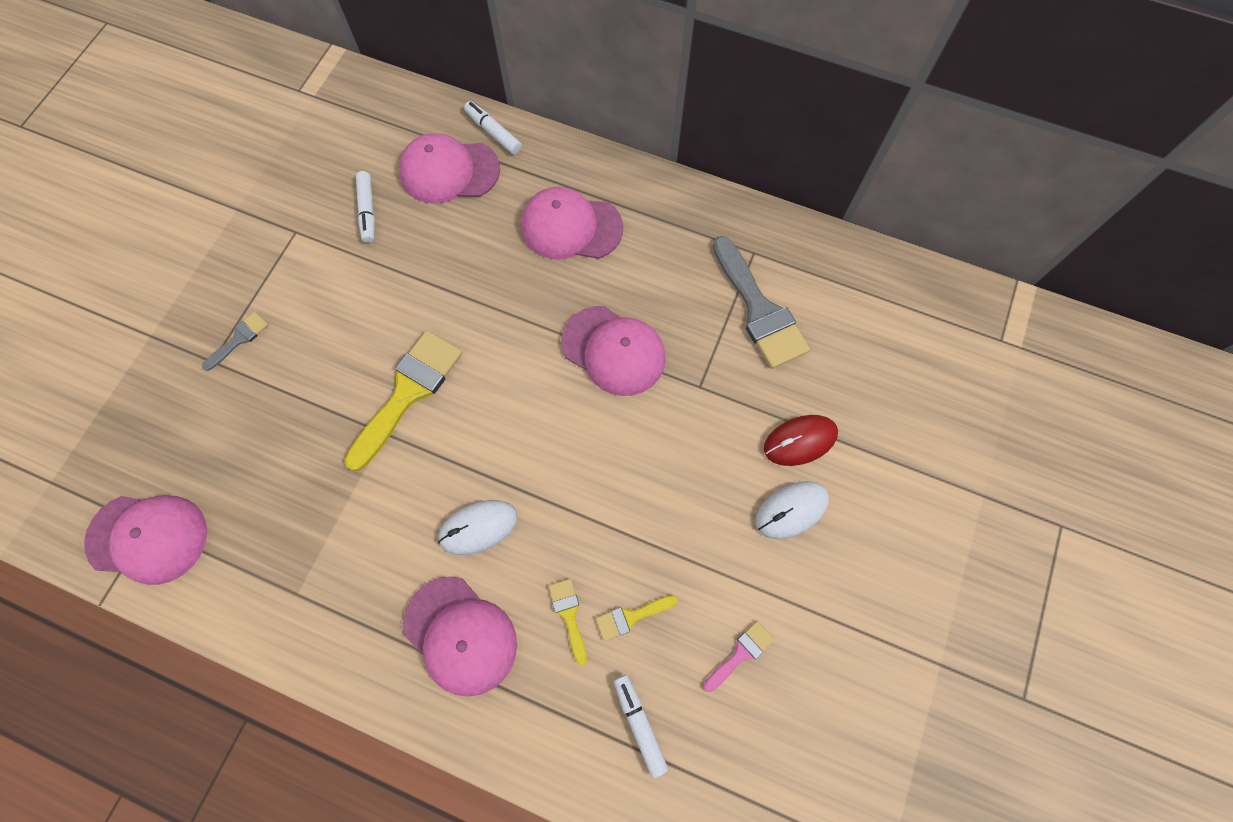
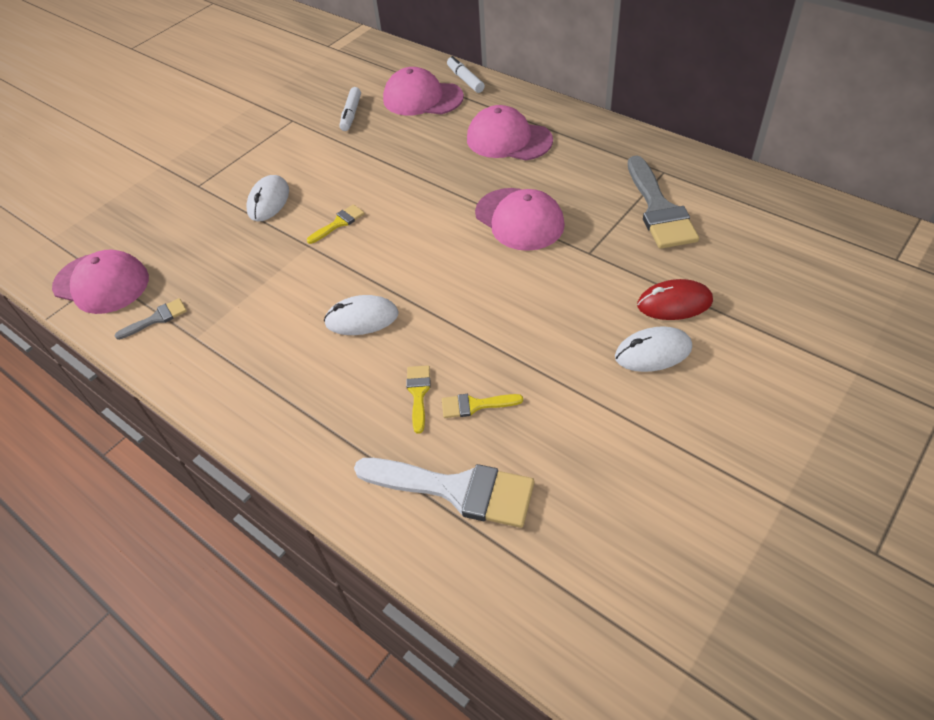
camera: 20 degrees right, 20 degrees down
grey brush [202,312,269,371] -> grey brush moved to [114,298,187,340]
yellow brush [344,330,463,471] -> yellow brush [307,204,365,244], size x0.48
pink cap [403,576,517,697] -> none
white marker [614,675,668,778] -> white brush [354,458,534,528]
pink brush [704,621,774,692] -> none
none -> white mouse [247,175,289,221]

